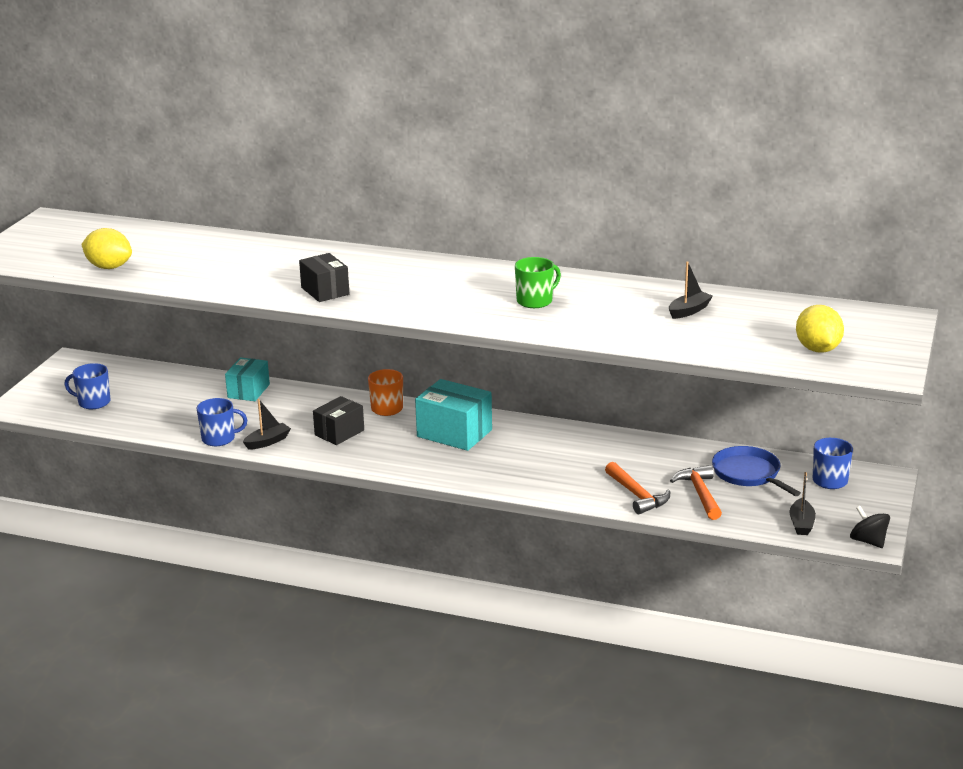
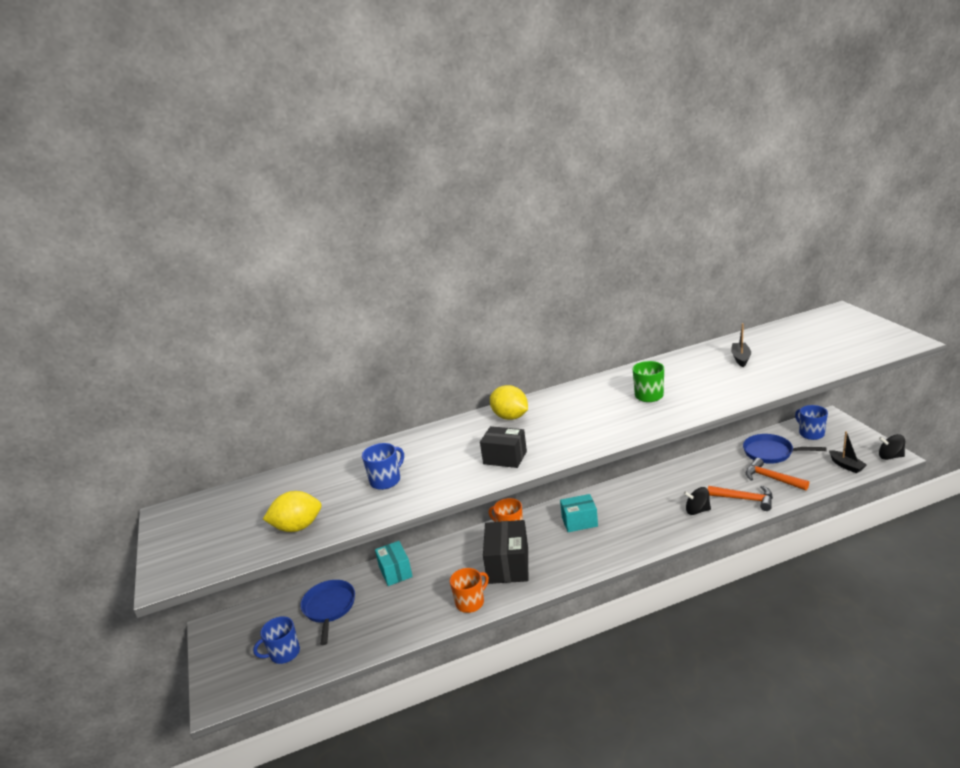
camera: 35 degrees left, 0 degrees up
blue mug [196,398,247,446] -> blue mug moved to [362,443,404,490]
black boat [243,399,291,450] -> orange mug [450,568,489,613]
black box [313,396,364,445] -> black box [483,520,528,584], size x1.52
turquoise box [415,379,492,451] -> turquoise box [560,494,598,532], size x0.66
yellow lemon [796,305,844,353] -> yellow lemon moved to [490,385,528,420]
none -> blue pan [300,580,355,645]
none -> black spinning top [684,487,711,515]

